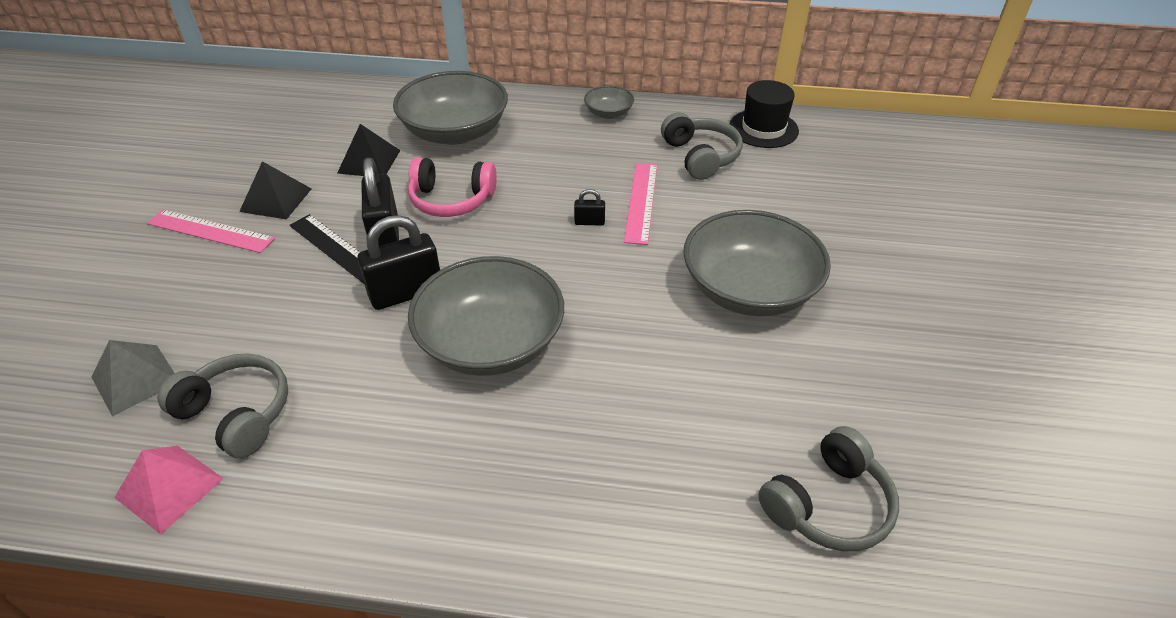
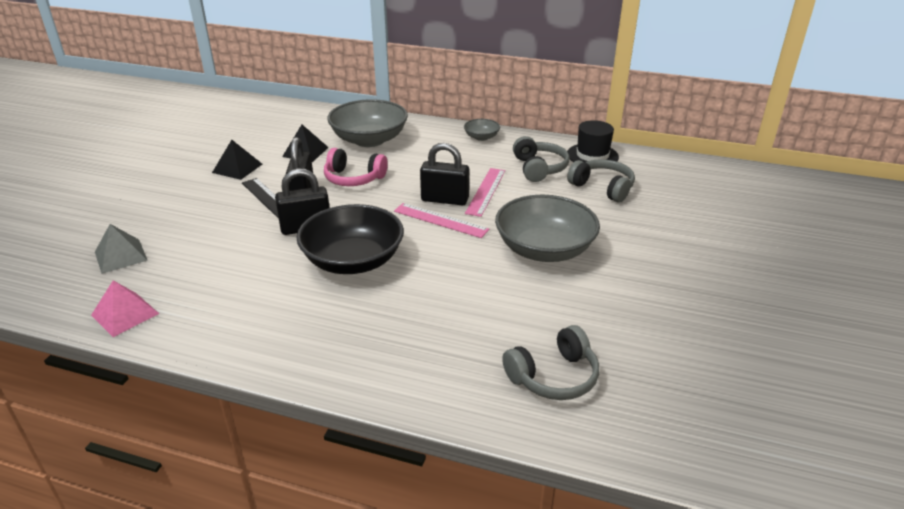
camera: 10 degrees right, 10 degrees down
pink ruler [147,210,275,253] -> pink ruler moved to [394,203,490,238]
grey headphones [157,353,288,458] -> grey headphones moved to [567,159,635,203]
grey bowl [408,256,564,376] -> black bowl [296,204,404,274]
black padlock [574,189,605,225] -> black padlock [420,143,469,205], size x2.15

